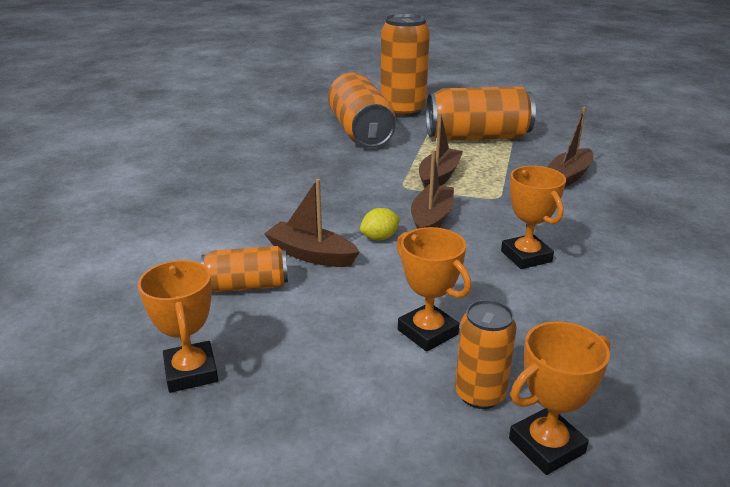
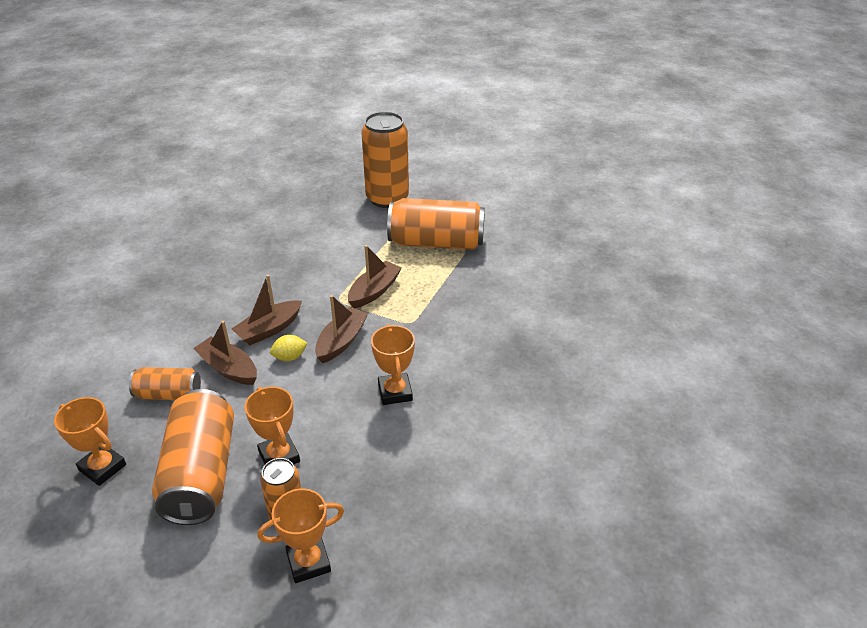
camera: 10 degrees right, 10 degrees up
orange trophy [138,260,218,393] -> orange trophy turned 45 degrees counterclockwise [54,397,126,486]
orange can [328,72,396,148] -> orange can moved to [152,389,234,525]
brown boat [548,107,593,187] -> brown boat moved to [232,275,302,345]

